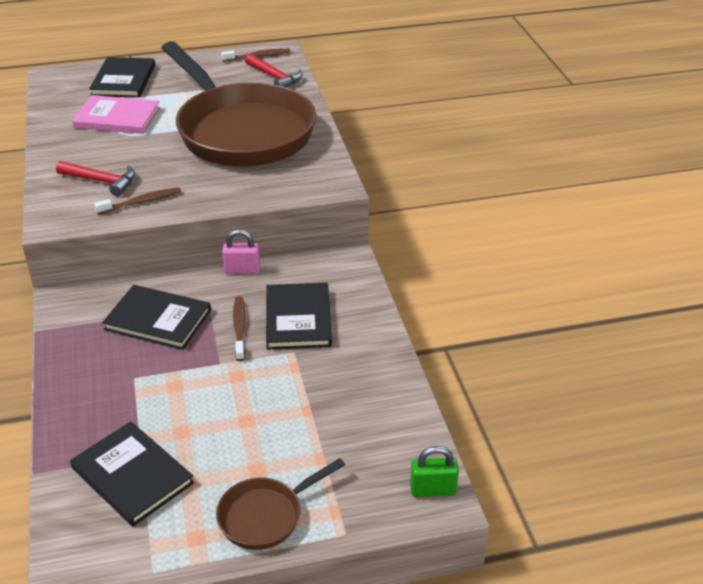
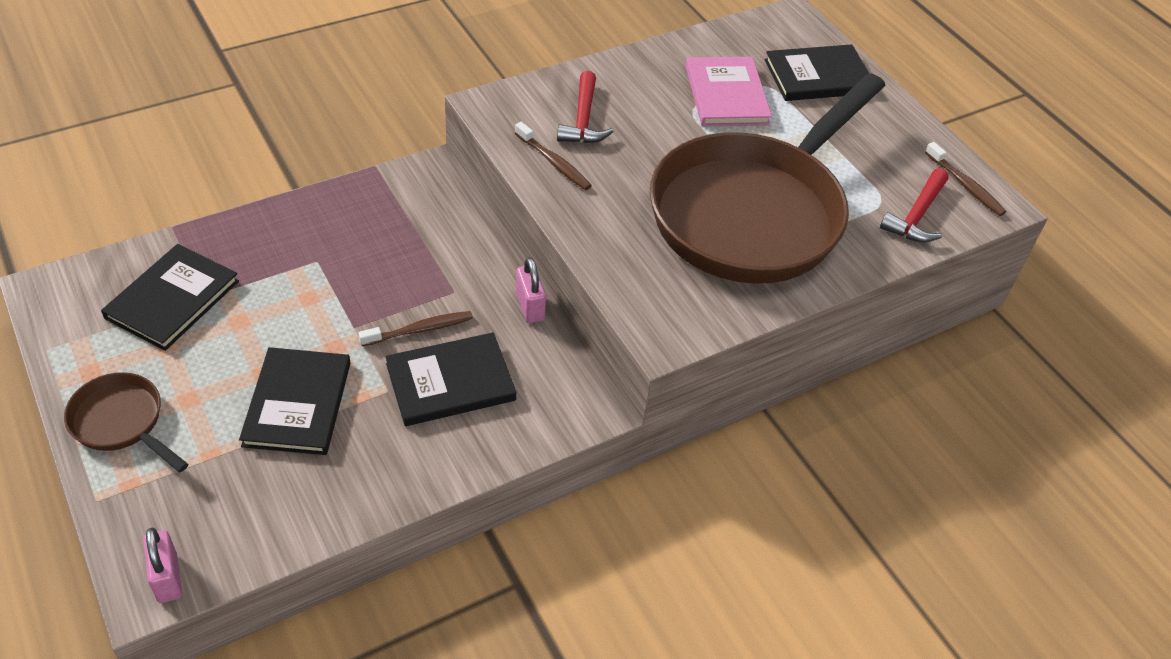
camera: 70 degrees right, 10 degrees up
black book [102,285,211,350] -> black book moved to [239,347,350,455]
green padlock [410,446,459,497] -> pink padlock [143,527,182,603]

